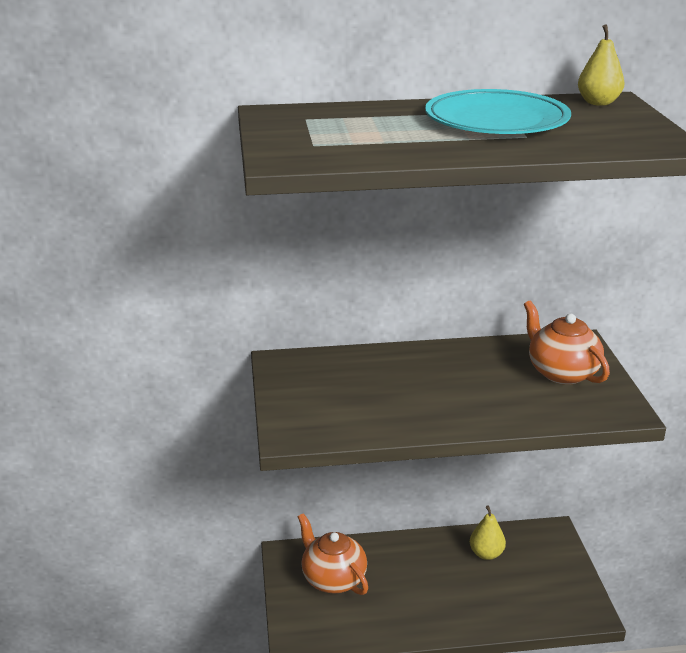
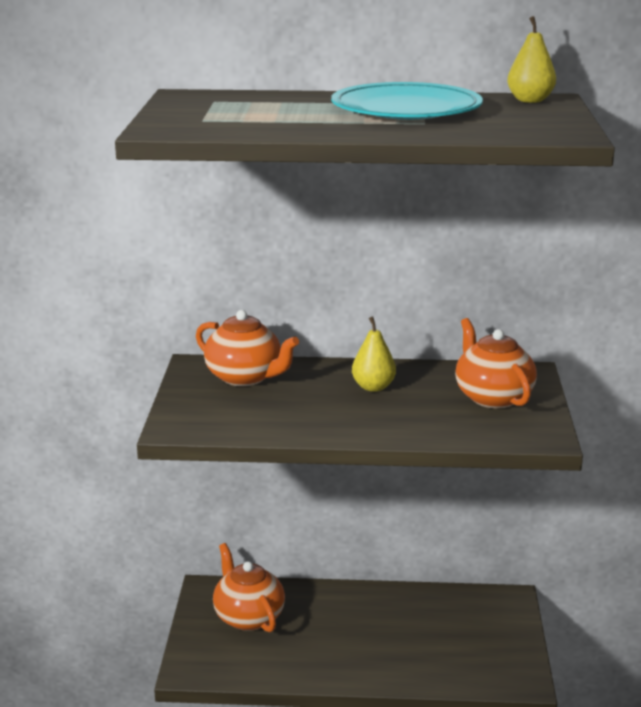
camera: 10 degrees right, 5 degrees down
yellow pear [470,505,506,560] -> yellow pear moved to [352,317,396,392]
none -> orange teapot [196,310,299,386]

